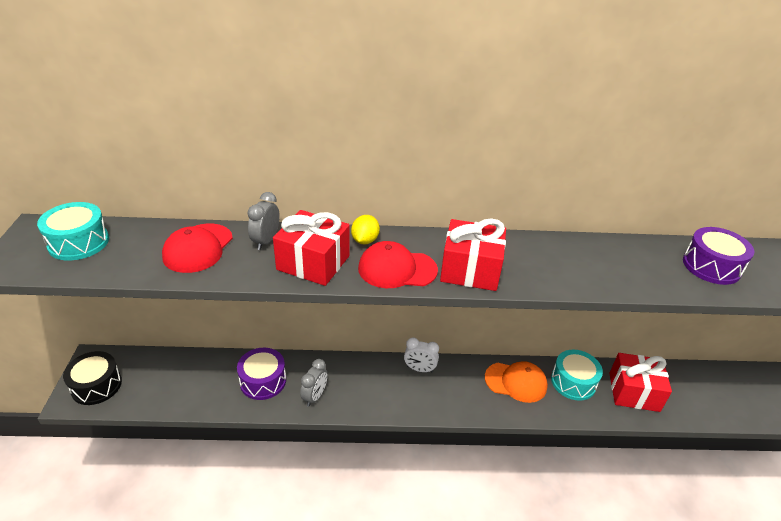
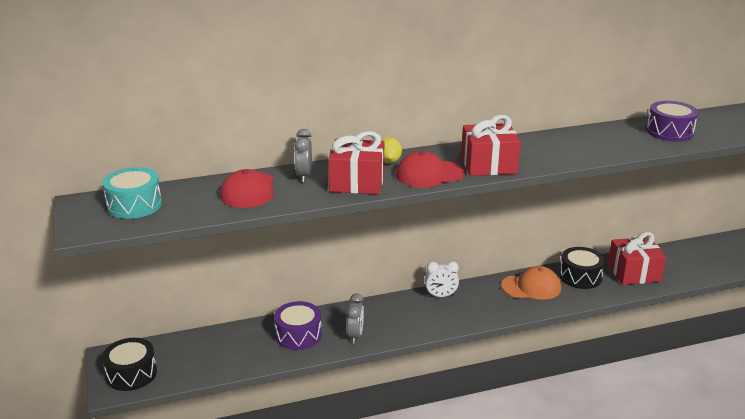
camera: 15 degrees left, 10 degrees down
turquoise drum [551,350,603,401] -> black drum [559,247,605,289]

